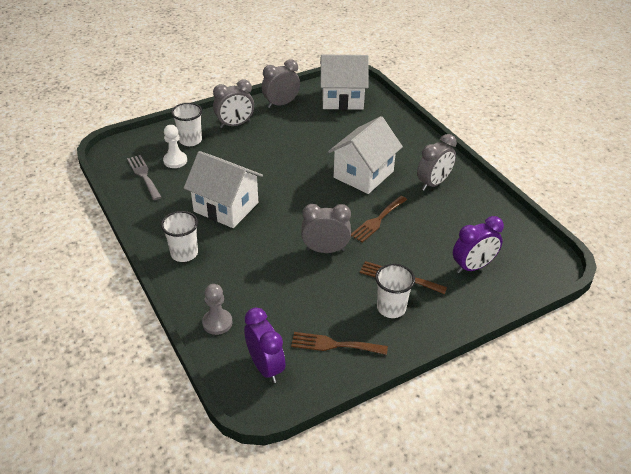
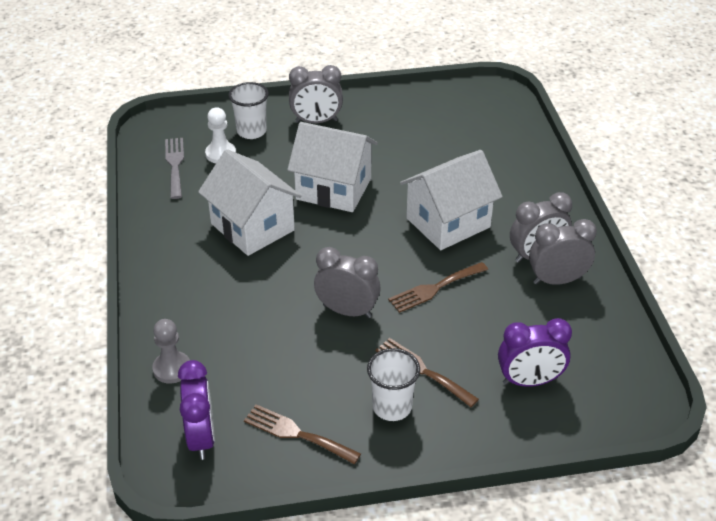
camera: 20 degrees right, 0 degrees up
white cup [161,211,198,262] -> none
grey clock [262,59,300,108] -> grey clock moved to [529,219,597,285]
white house [320,55,368,110] -> white house moved to [287,122,378,212]

